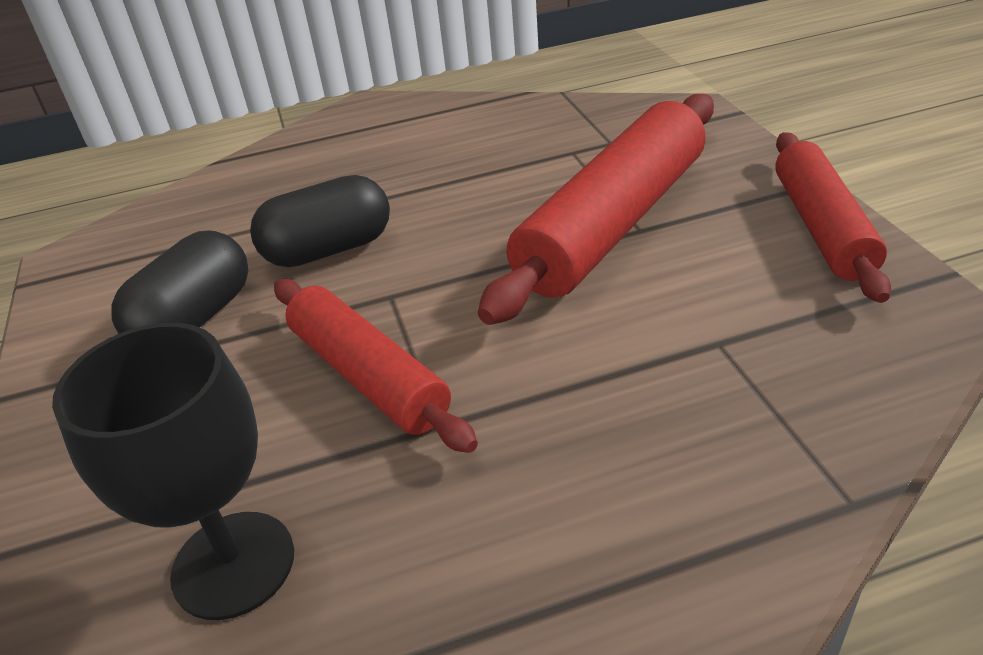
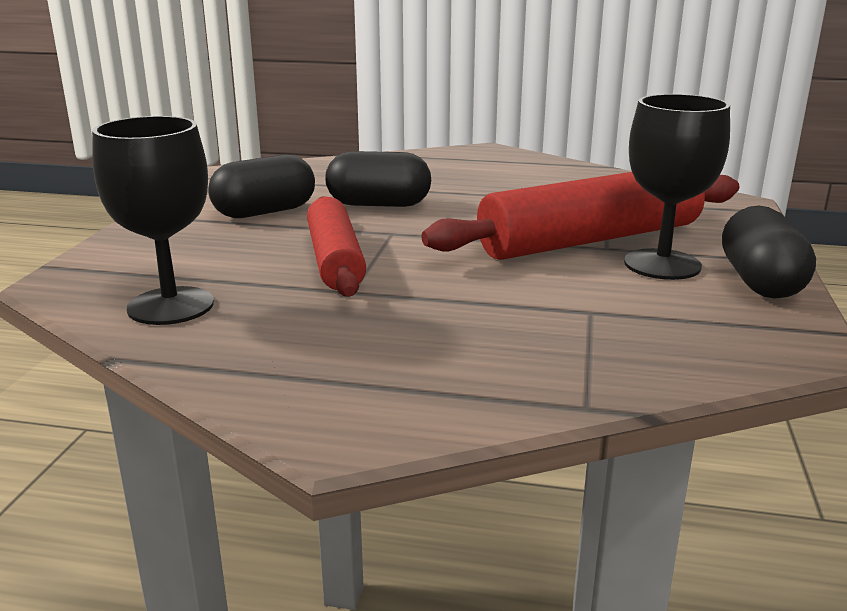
camera: 25 degrees right, 15 degrees down
red rolling pin [775,132,891,303] -> black capsule [722,206,816,299]
none -> black goblet [624,94,730,280]

